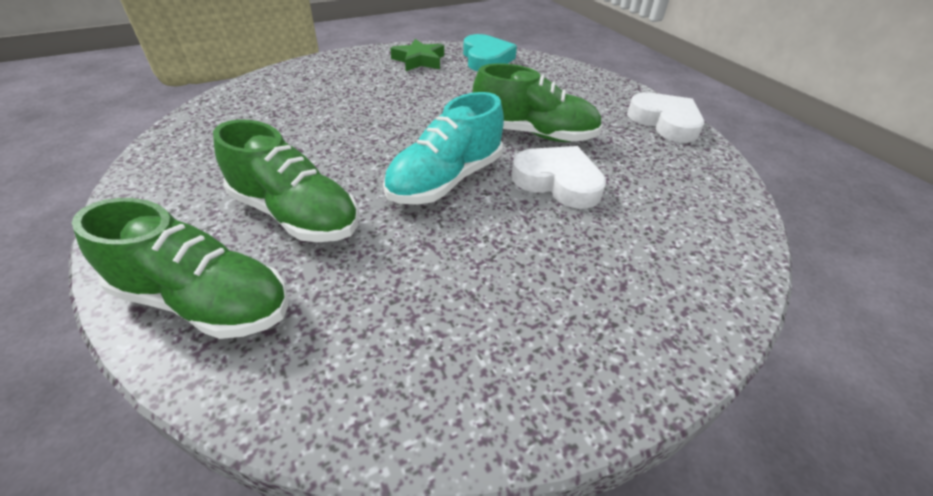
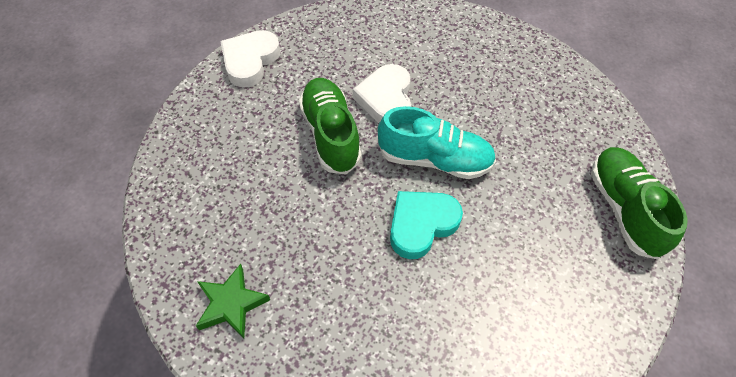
camera: 120 degrees left, 15 degrees up
green shoe [213,119,359,242] -> none
turquoise heart [463,34,517,71] -> turquoise heart moved to [390,191,463,259]

